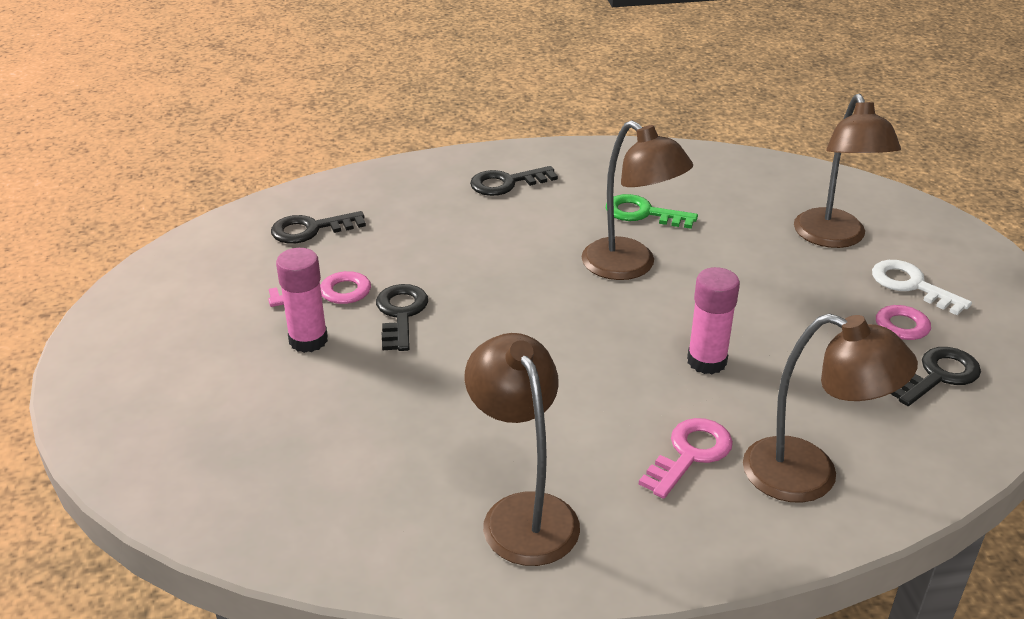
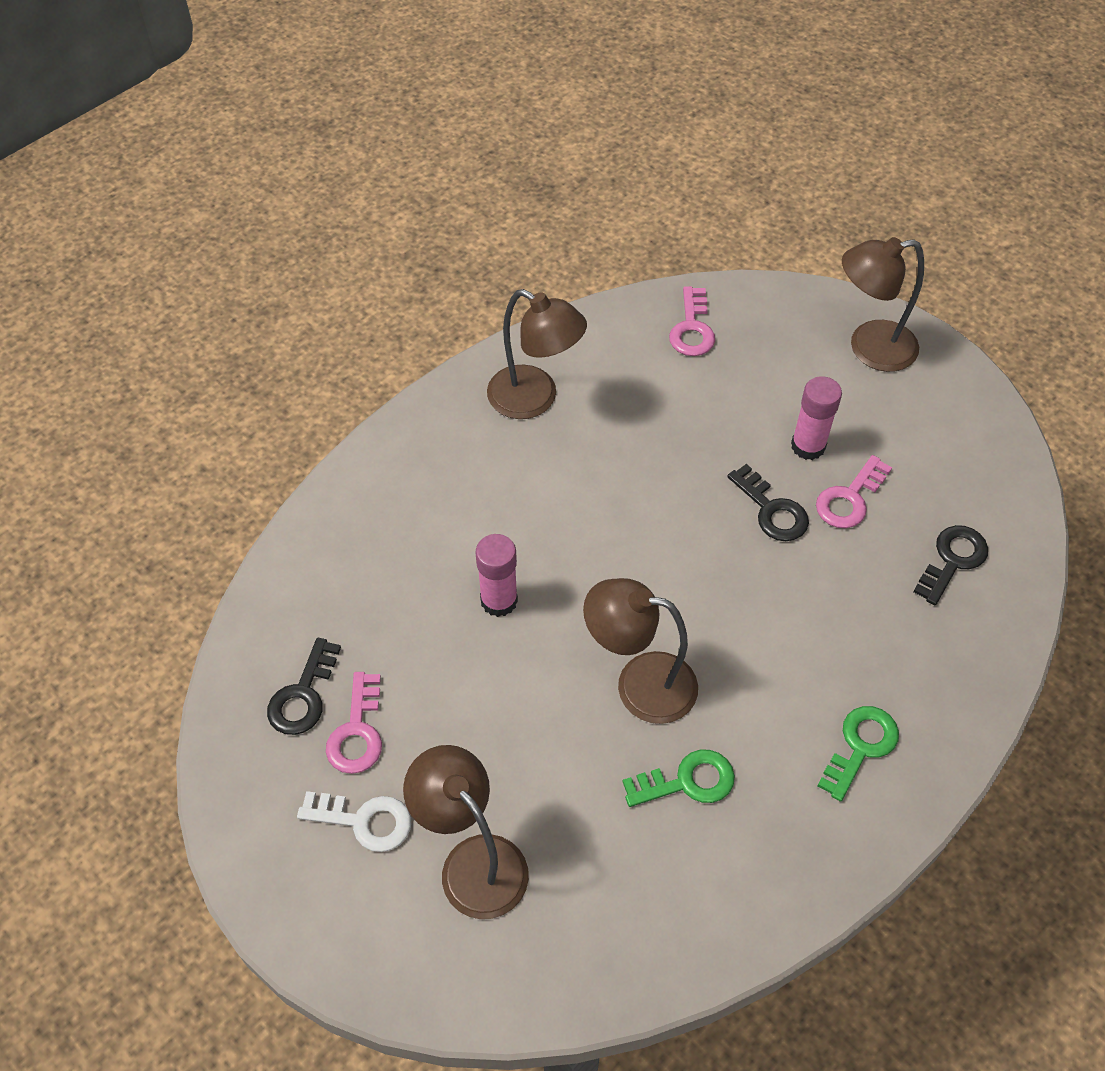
camera: 145 degrees right, 20 degrees up
black key [470,166,558,196] -> green key [817,706,899,802]
pink key [639,418,733,499] -> pink key moved to [669,286,715,356]
brown lamp [743,313,918,503] -> brown lamp moved to [842,237,924,372]

